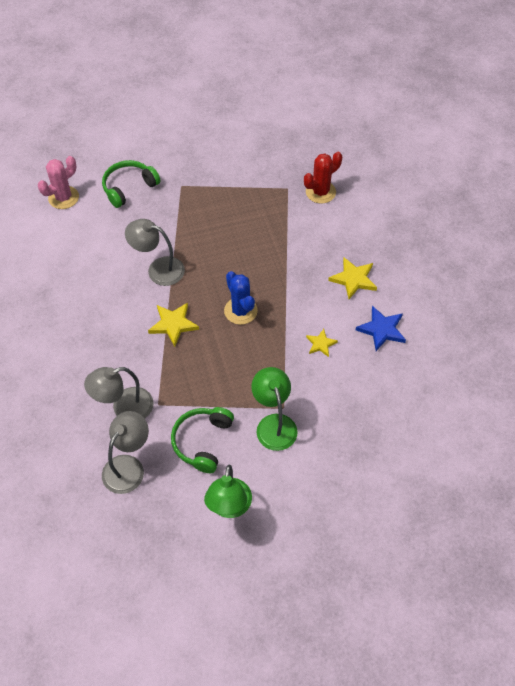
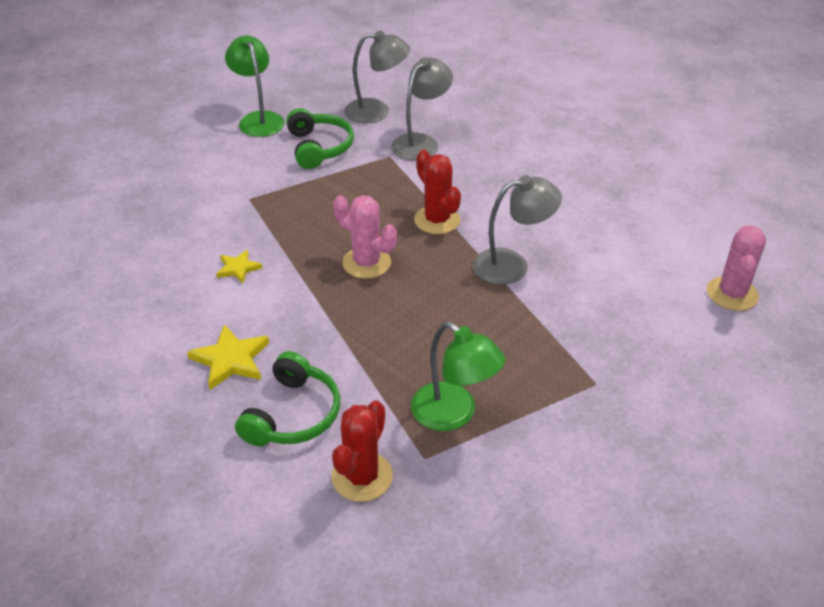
camera: 150 degrees right, 15 degrees down
green headphones [102,160,160,208] -> green headphones moved to [235,351,340,446]
grey lamp [102,411,149,494] -> grey lamp turned 90 degrees counterclockwise [344,30,410,123]
yellow star [148,303,199,347] -> red cactus [414,150,461,234]
blue cactus [224,271,258,325] -> pink cactus [333,195,397,279]
green lamp [251,367,298,451] -> green lamp moved to [411,322,505,431]
blue star [356,306,406,351] -> none

